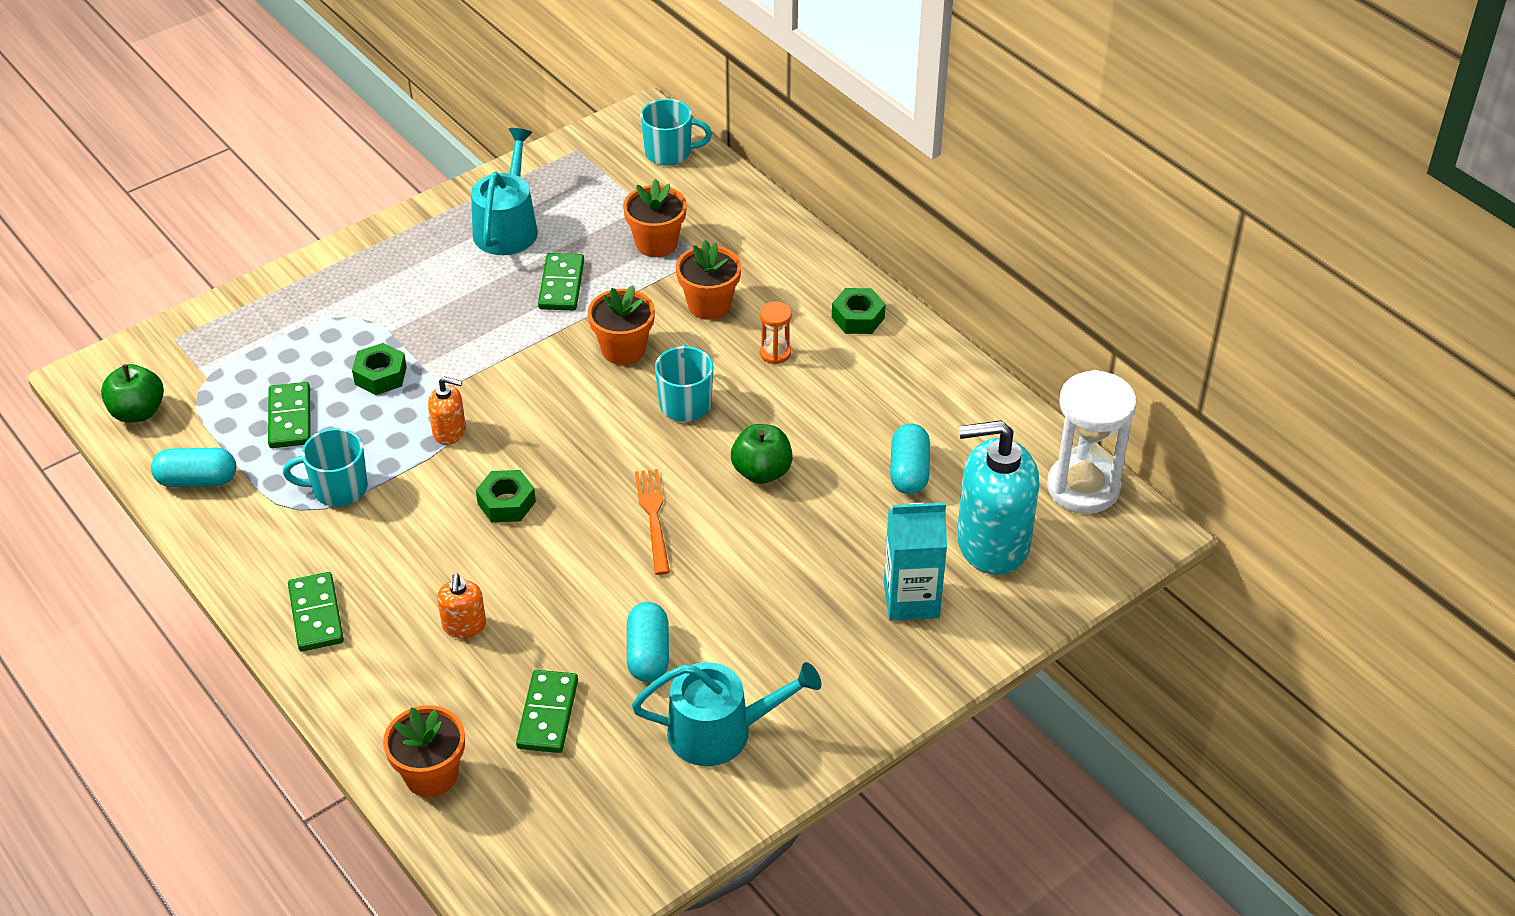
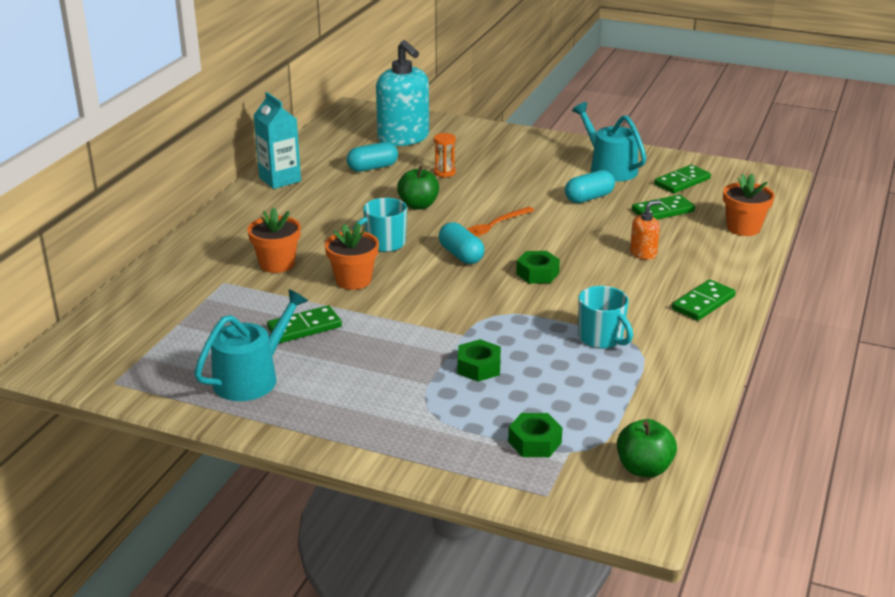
camera: 120 degrees left, 15 degrees down
turquoise capsule [151,448,236,487] -> turquoise capsule moved to [439,222,485,264]
green domino [268,382,311,448] -> green domino moved to [654,165,711,193]
orange soap dispenser [428,377,466,445] -> none
turquoise watering can [471,128,538,255] -> turquoise watering can turned 150 degrees clockwise [194,289,308,401]
orange flower pot [623,179,687,257] -> none
turquoise mug [640,99,712,166] -> none
orange hourglass [759,301,792,364] -> orange hourglass moved to [434,133,456,178]
green nut [832,288,886,334] -> green nut moved to [508,413,563,457]
turquoise carton [884,502,947,621] -> turquoise carton moved to [253,92,301,189]
white hourglass [1047,370,1136,514] -> none

